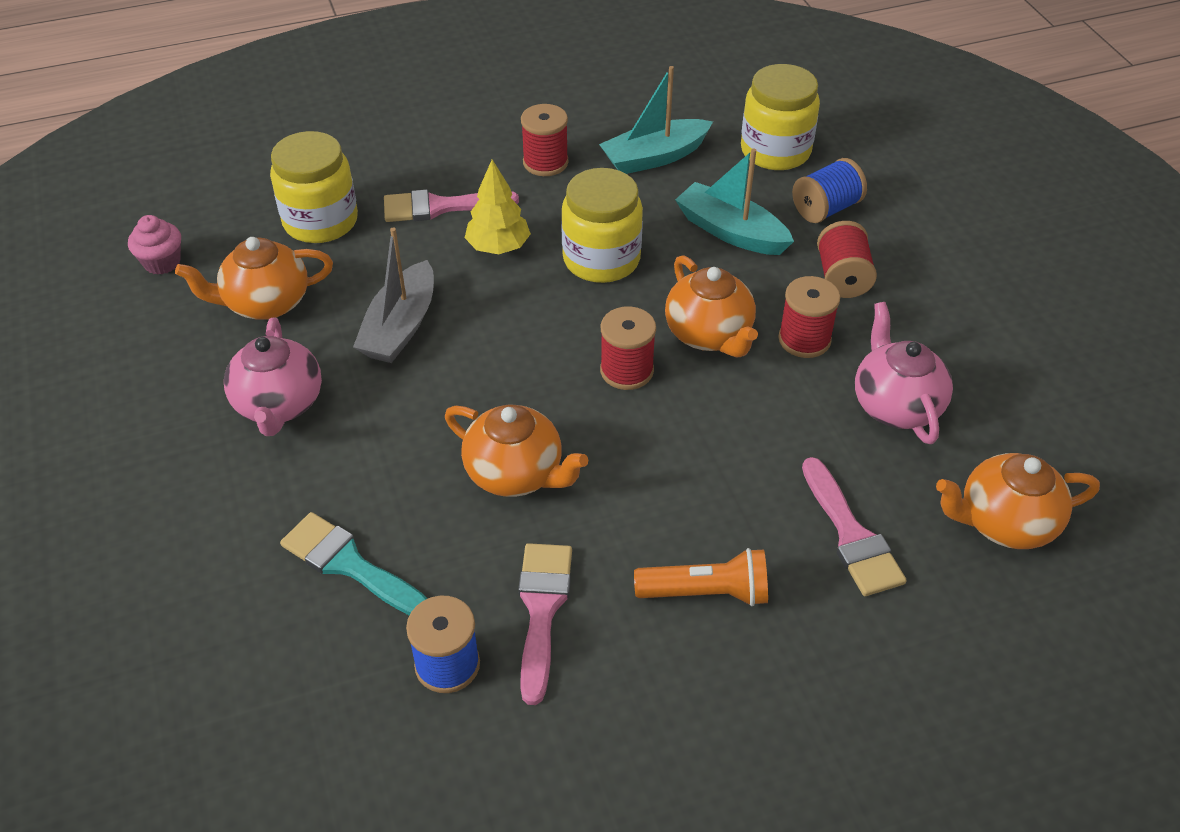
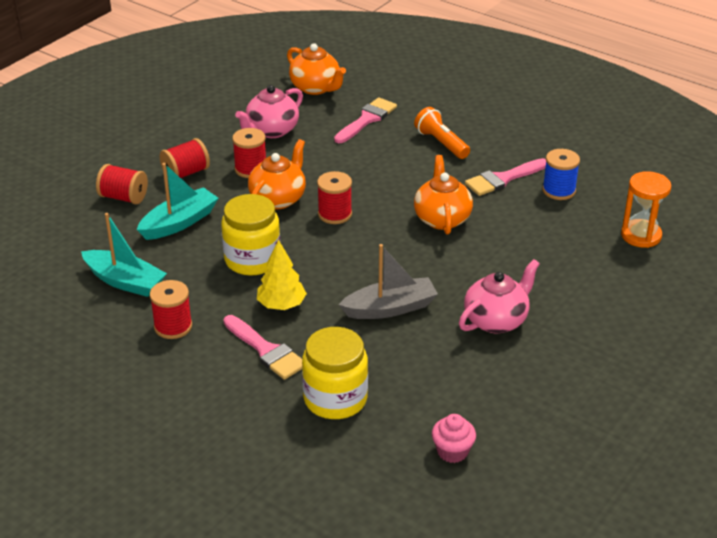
camera: 125 degrees left, 10 degrees down
orange teapot [175,237,333,320] -> none
turquoise brush [280,512,427,616] -> none
turquoise boat [675,148,794,255] -> turquoise boat turned 135 degrees counterclockwise [137,163,219,240]
yellow jar [741,64,820,170] -> none
blue spool [792,158,867,223] -> red spool [96,164,148,204]
none -> orange hourglass [621,171,671,248]

